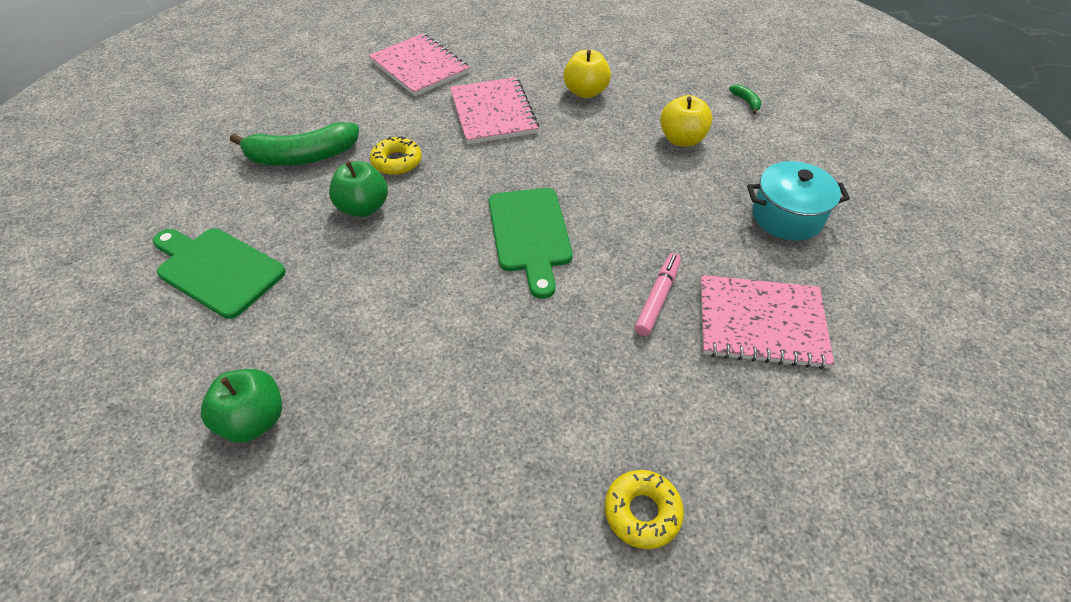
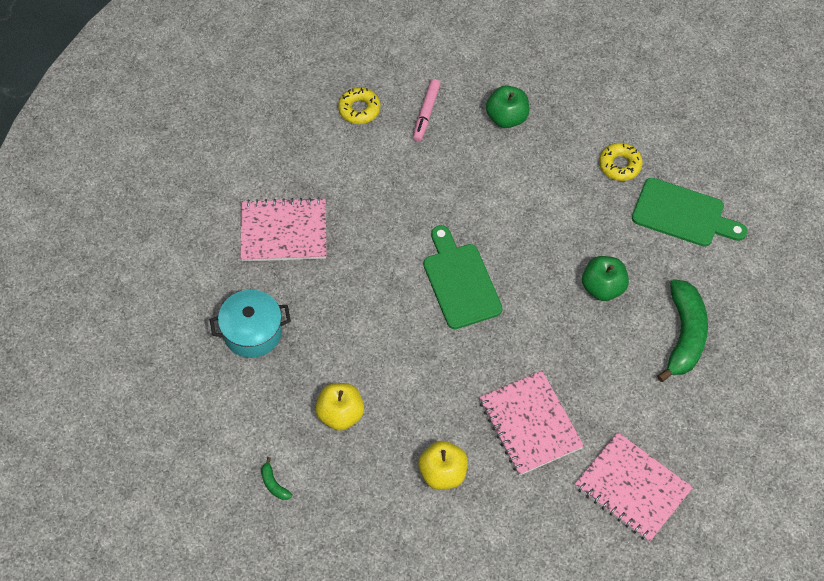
camera: 170 degrees right, 10 degrees up
green apple [201,369,282,443] -> green apple moved to [486,86,529,128]
green banana [230,122,359,166] -> green banana turned 120 degrees clockwise [657,279,708,382]
yellow donut [370,136,422,175] -> yellow donut moved to [599,143,643,181]
pink marker [635,253,681,336] -> pink marker moved to [413,79,441,142]

